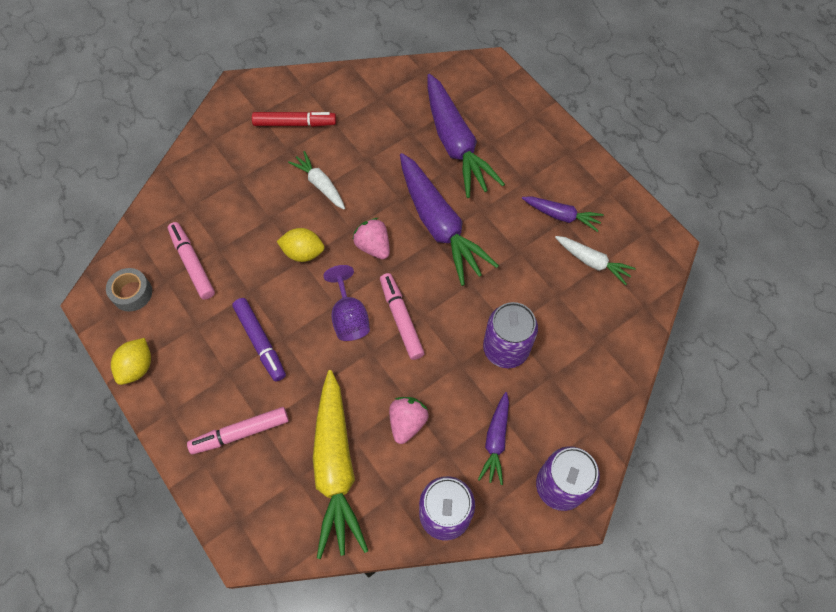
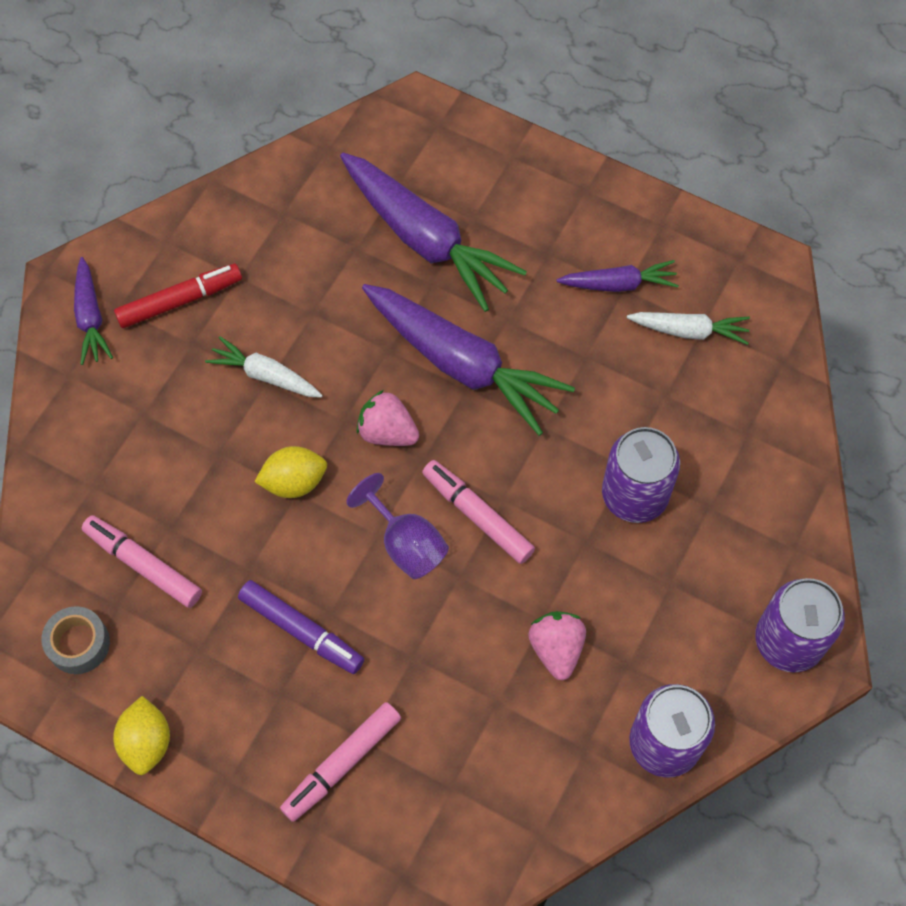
camera: 25 degrees left, 0 degrees up
yellow carrot [313,370,368,559] -> none
purple carrot [478,392,509,485] -> purple carrot moved to [74,257,113,365]

